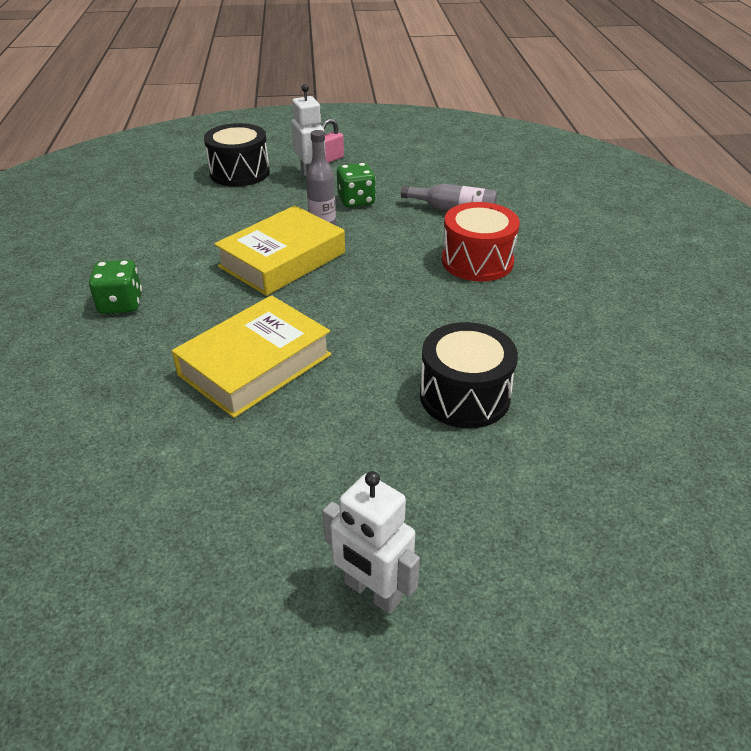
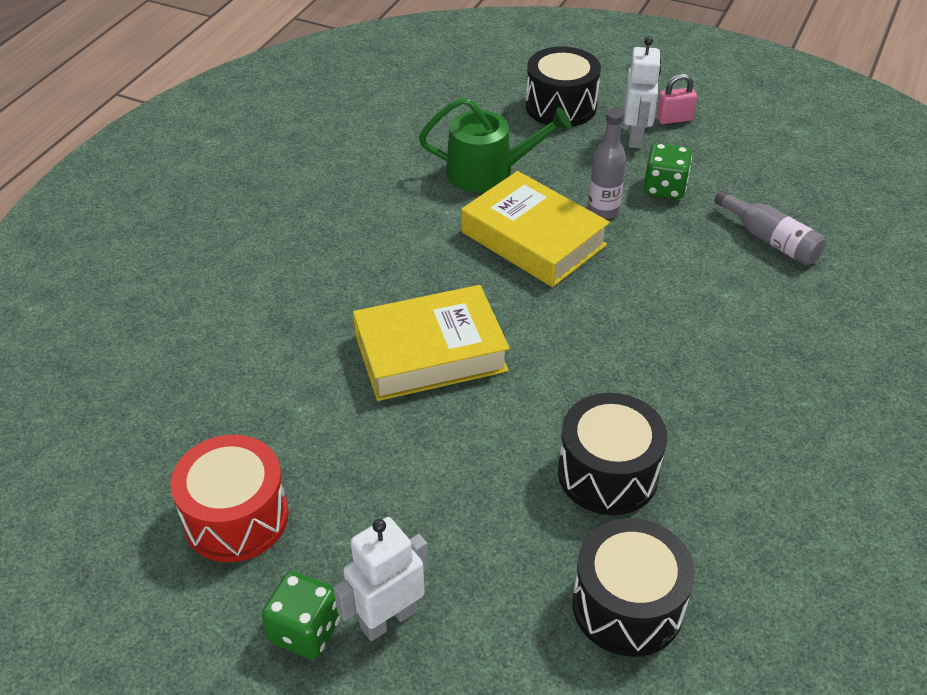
camera: 30 degrees right, 5 degrees up
green dice [89,260,142,314] -> green dice moved to [262,571,341,659]
yellow book [214,205,345,296] -> yellow book turned 60 degrees clockwise [461,171,610,287]
white robot [322,471,420,614] -> white robot turned 75 degrees clockwise [333,517,428,641]
red drum [442,202,520,281] -> red drum moved to [170,435,289,562]
none -> green watering can [419,97,572,192]
none -> black drum [572,518,695,657]

